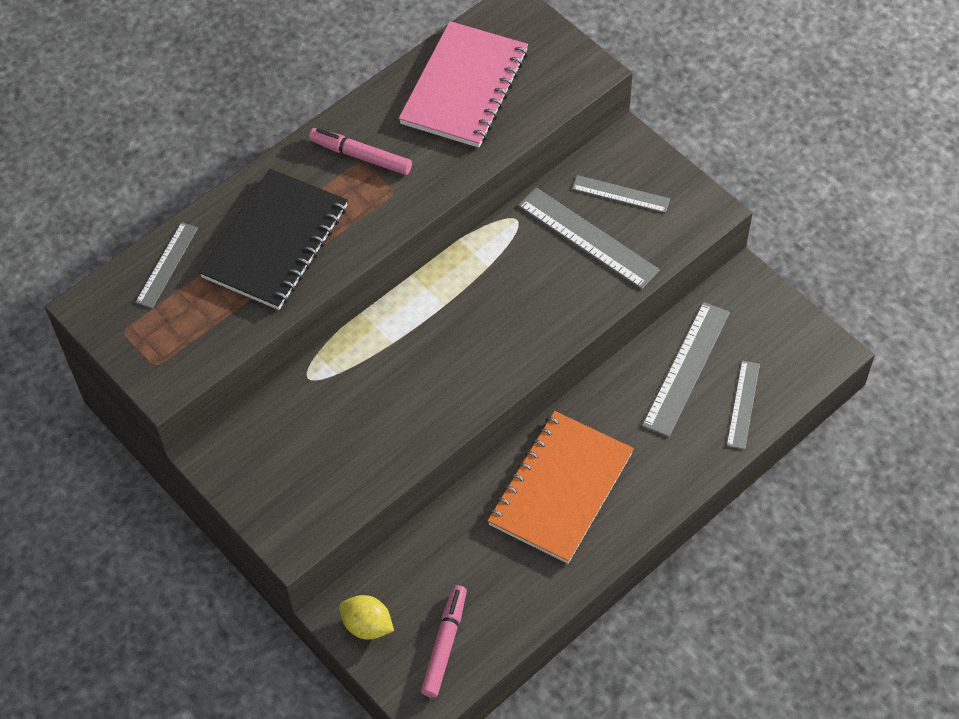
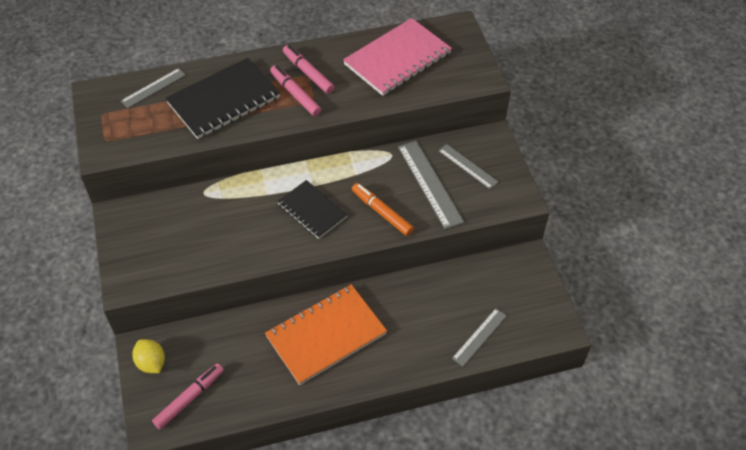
camera: 25 degrees right, 5 degrees down
grey ruler [642,302,730,437] -> none
none -> pink marker [270,65,321,116]
none -> black notebook [277,180,348,239]
none -> orange marker [352,183,414,236]

